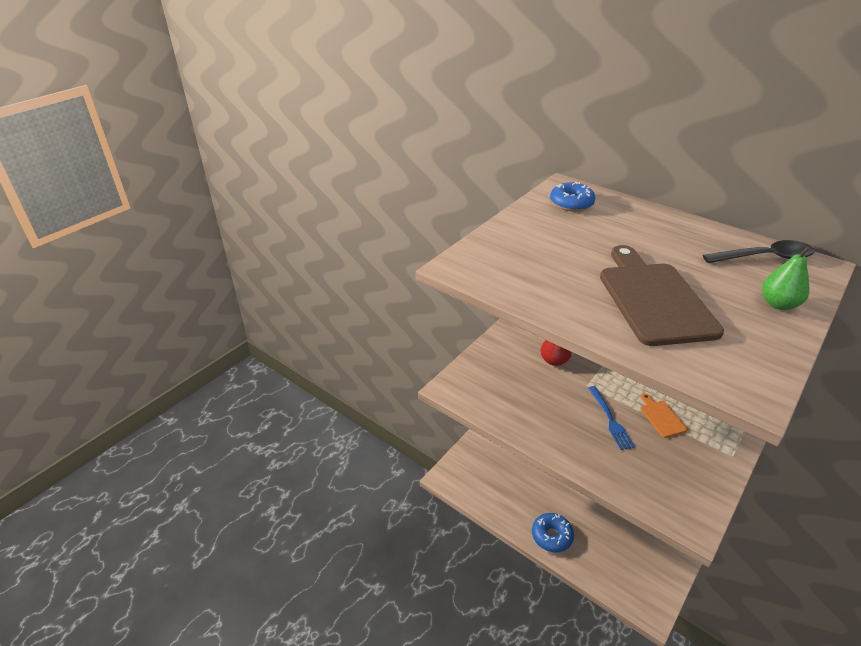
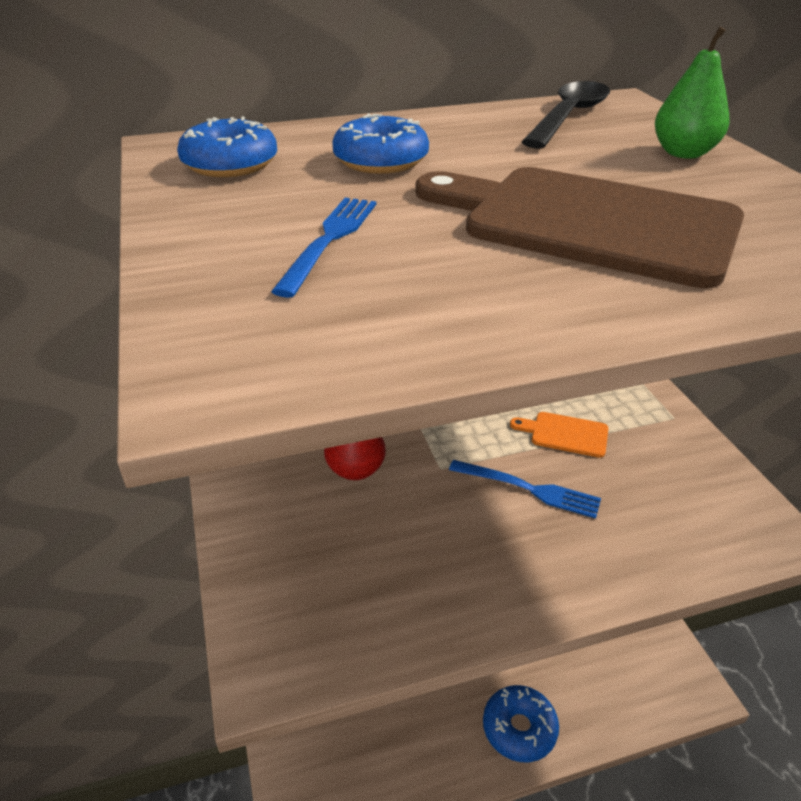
camera: 55 degrees left, 0 degrees up
none -> blue fork [271,198,376,298]
none -> blue donut [332,114,429,174]

